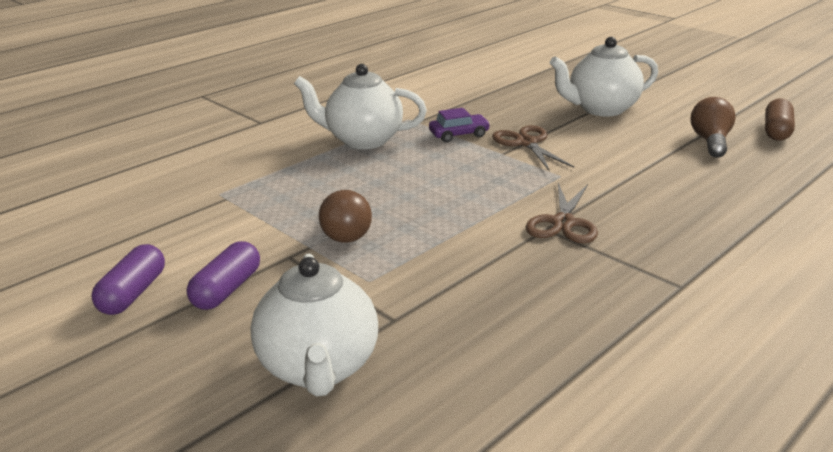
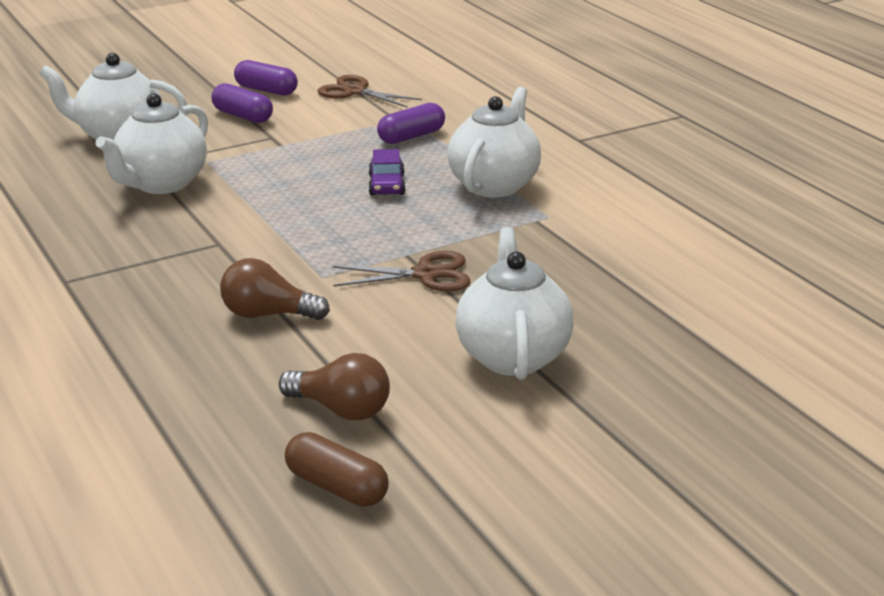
camera: 105 degrees right, 0 degrees up
brown light bulb [319,190,372,243] -> brown light bulb moved to [220,258,330,320]
purple car [429,108,490,142] -> purple car moved to [369,149,405,195]
brown scissors [526,183,598,243] -> brown scissors moved to [318,75,422,107]
none -> white teapot [96,93,208,194]
none -> purple capsule [377,103,445,144]

